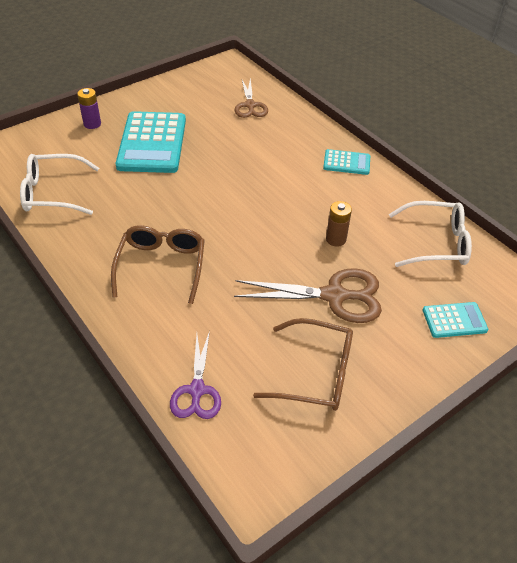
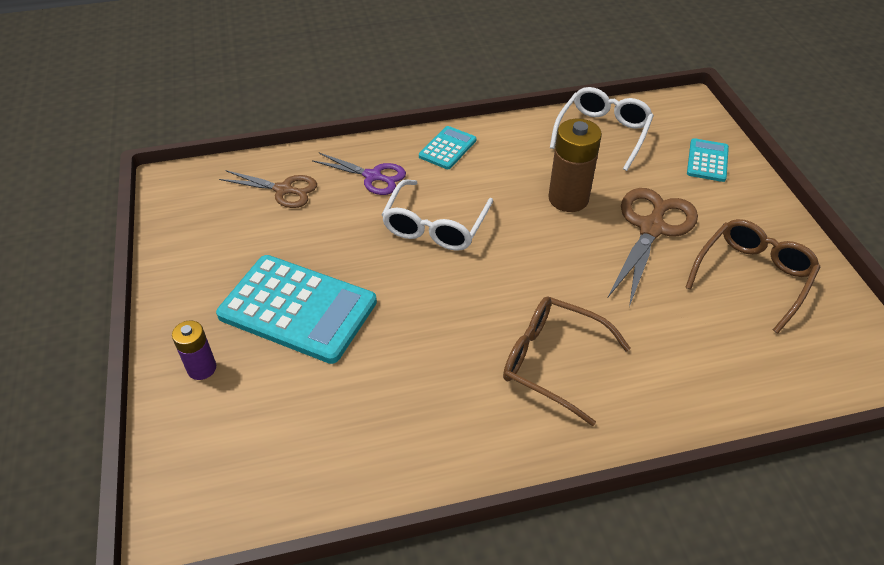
camera: 65 degrees left, 0 degrees up
white glasses [20,154,99,215] -> white glasses moved to [382,179,493,251]
purple scissors [170,331,221,419] -> purple scissors moved to [312,152,406,195]
brown battery [326,201,352,247] -> brown battery [548,119,602,212], size x1.71

